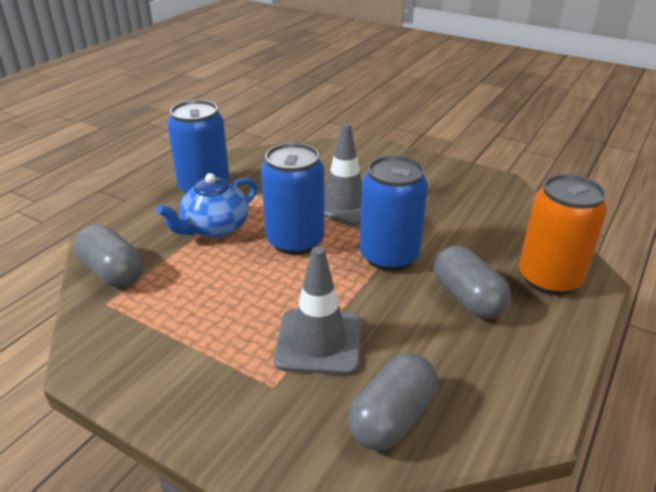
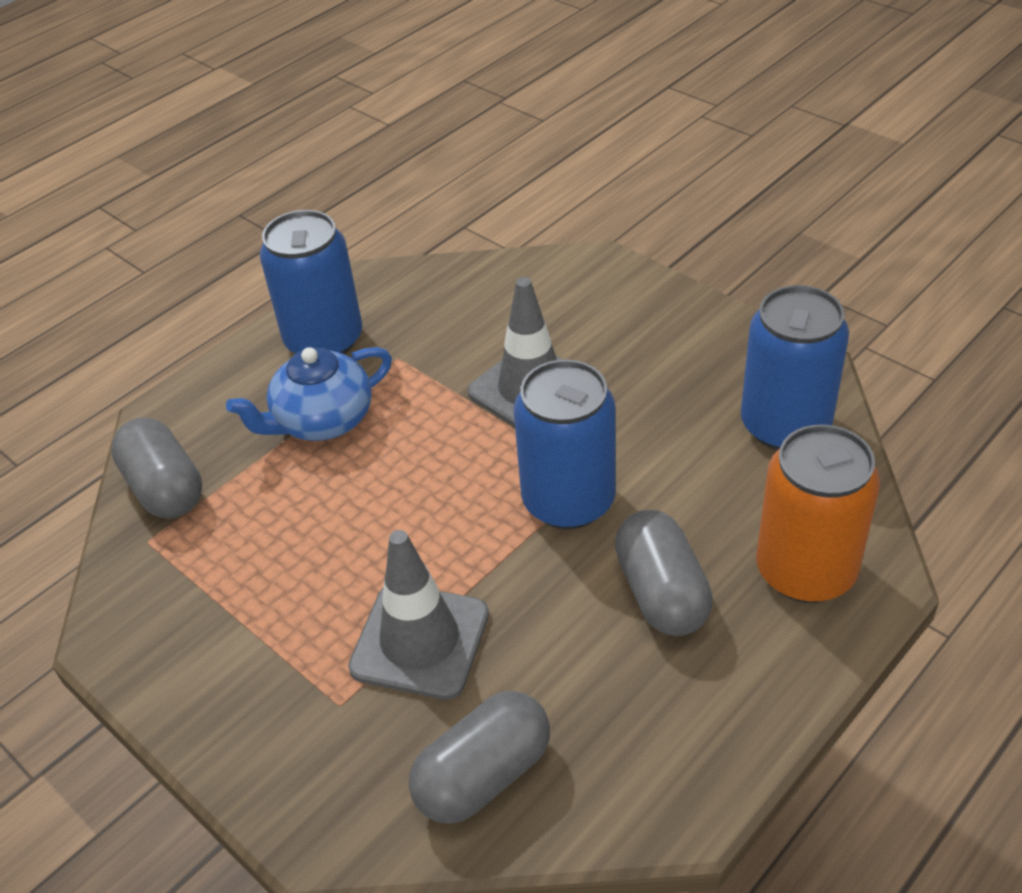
camera: 15 degrees right, 10 degrees up
blue can [261,143,325,255] -> blue can moved to [741,285,849,450]

